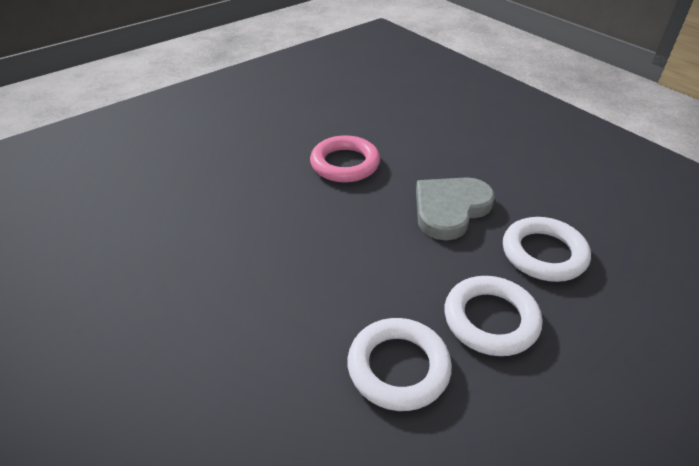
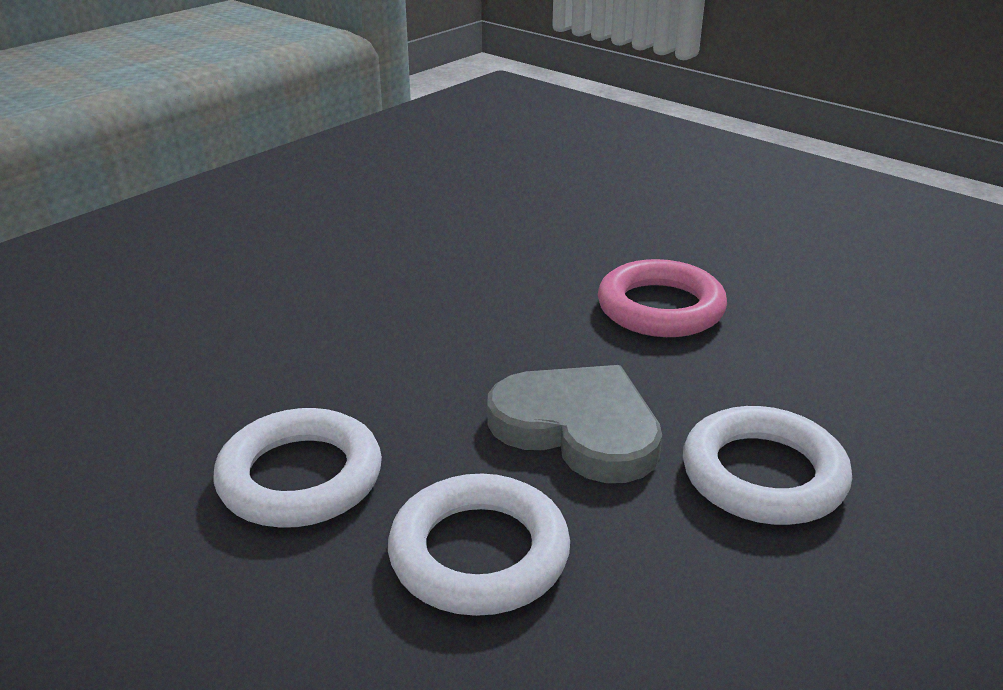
camera: 80 degrees right, 10 degrees down
white ring [347,318,452,411] -> white ring moved to [683,406,852,525]

